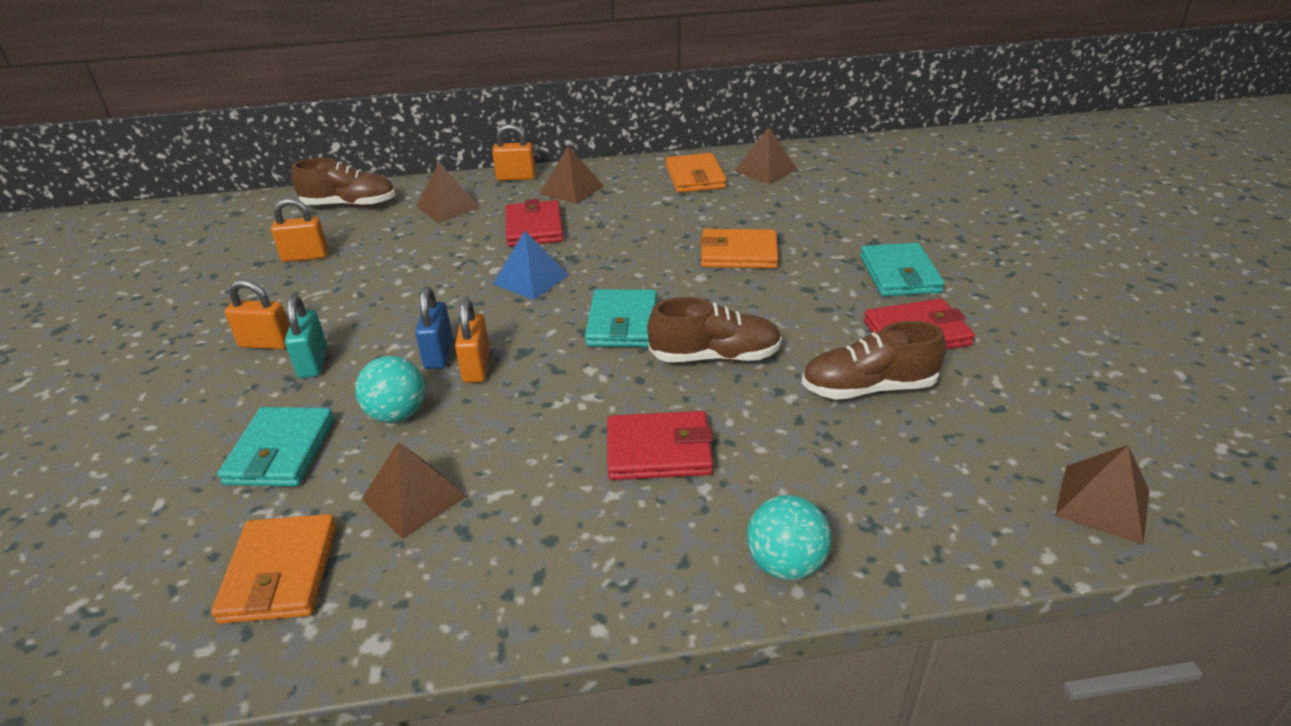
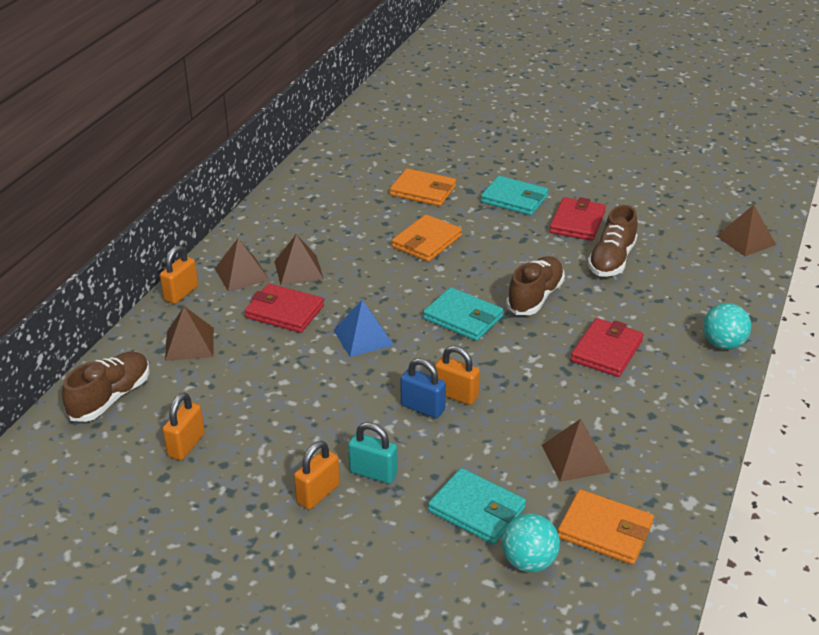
camera: 60 degrees left, 0 degrees up
turquoise ball [355,356,425,423] -> turquoise ball moved to [502,513,560,572]
orange wallet [666,153,727,193] -> orange wallet moved to [390,168,456,206]
brown pyramid [735,127,798,184] -> brown pyramid moved to [275,234,324,286]

